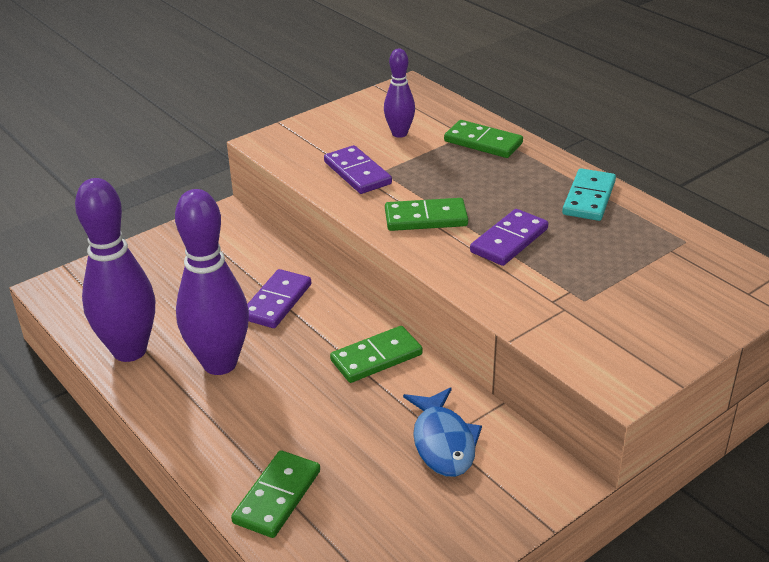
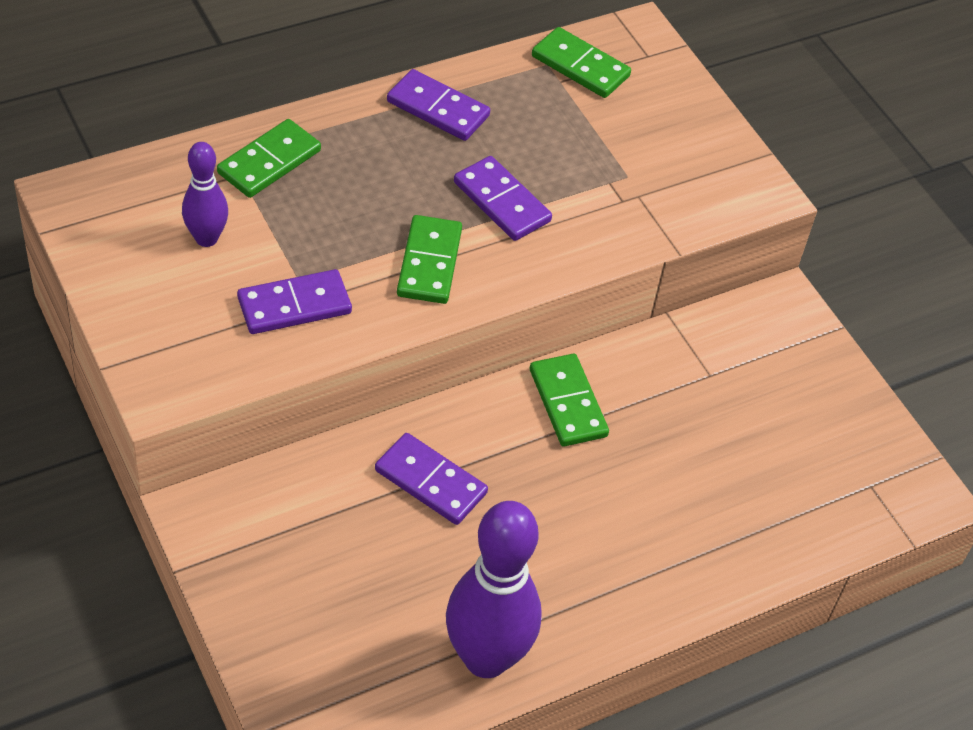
camera: 85 degrees left, 15 degrees up
purple bowling pin [175,189,249,375] -> none
green domino [231,450,320,538] -> green domino moved to [532,27,631,98]
blue fish [403,387,482,477] -> none
turquoise domino [562,168,616,221] -> purple domino [387,69,490,141]

